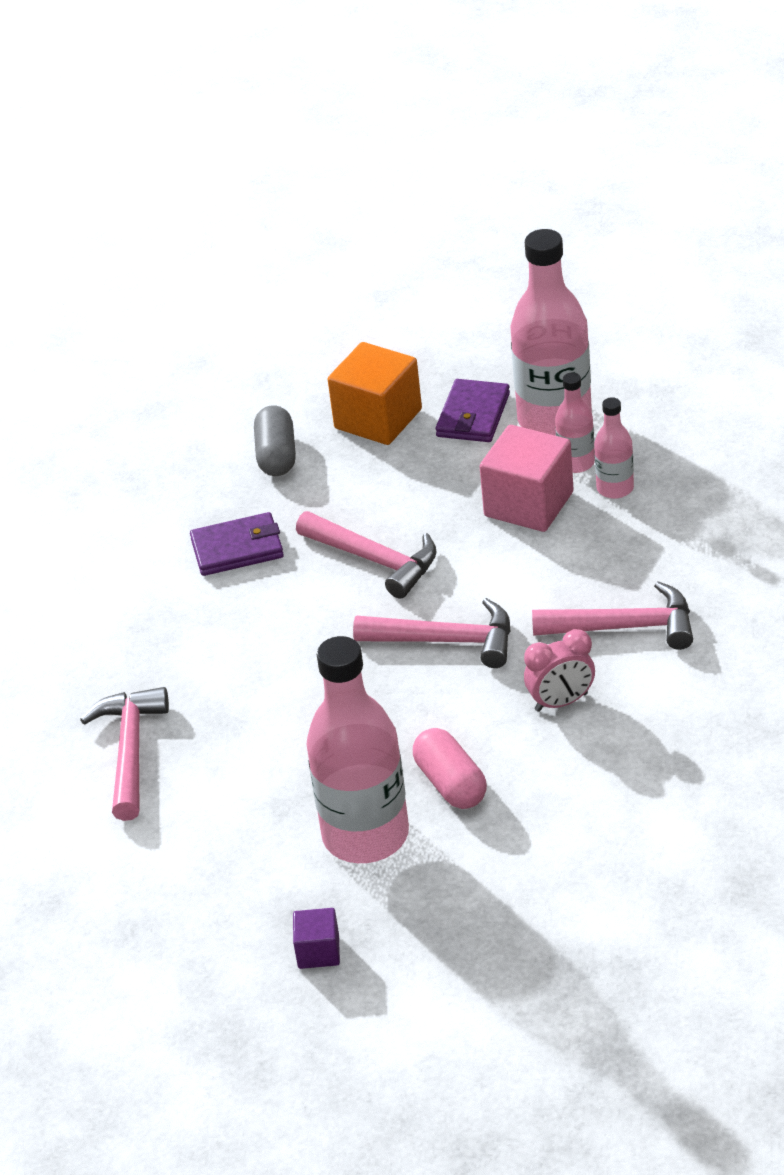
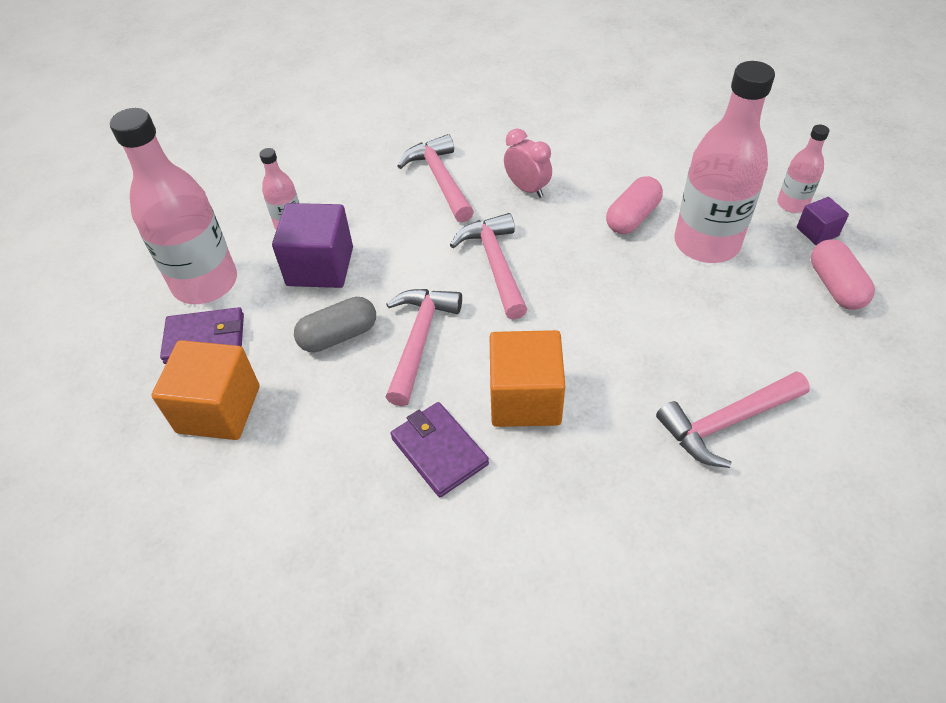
camera: 115 degrees left, 10 degrees up
grey capsule [254,405,296,476] -> grey capsule moved to [294,297,376,352]
pink cube [480,425,573,532] -> purple cube [272,203,353,288]
pink bottle [555,373,595,473] -> pink bottle moved to [777,125,829,213]
none -> orange cube [490,330,565,427]
none -> pink capsule [811,239,875,310]

